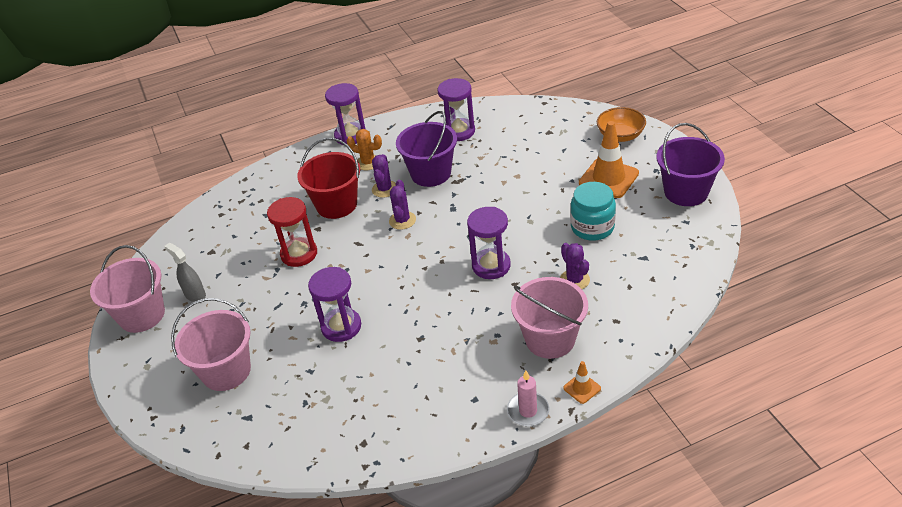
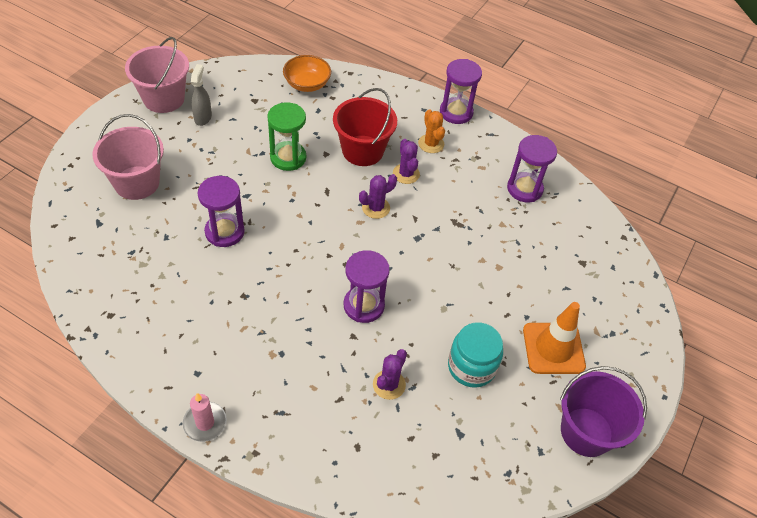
camera: 45 degrees right, 10 degrees up
red hourglass [267,197,317,267] -> green hourglass [267,102,306,171]
purple cactus [372,154,396,198] -> purple cactus turned 75 degrees counterclockwise [393,139,420,184]
purple bucket [396,111,457,187] -> none
pink bucket [511,277,588,359] -> none
orange traffic cone [563,361,601,404] -> none
orange bowl [597,107,646,142] -> orange bowl moved to [283,55,331,92]

